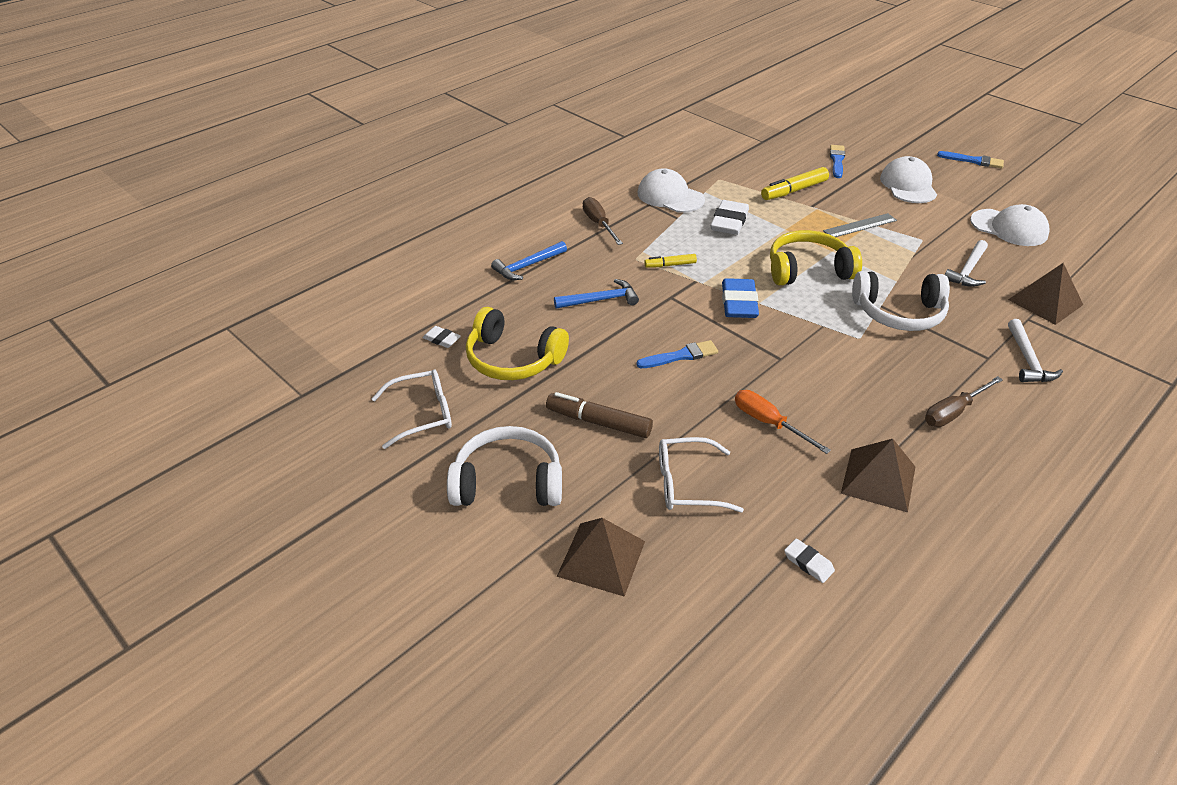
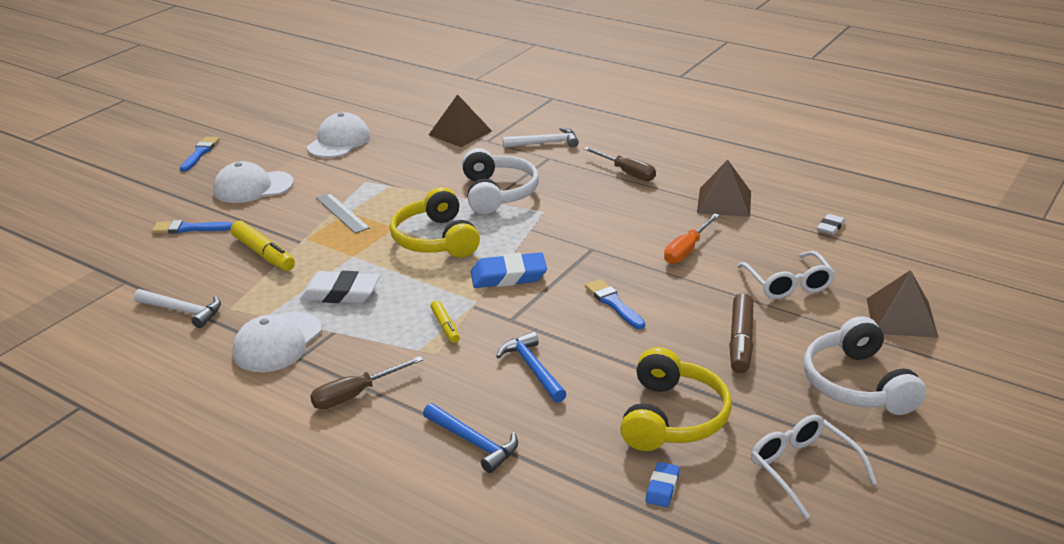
camera: 100 degrees left, 10 degrees down
white eraser [423,326,461,348] -> blue eraser [645,462,680,507]
white hammer [945,240,988,287] -> white hammer moved to [134,289,221,328]

